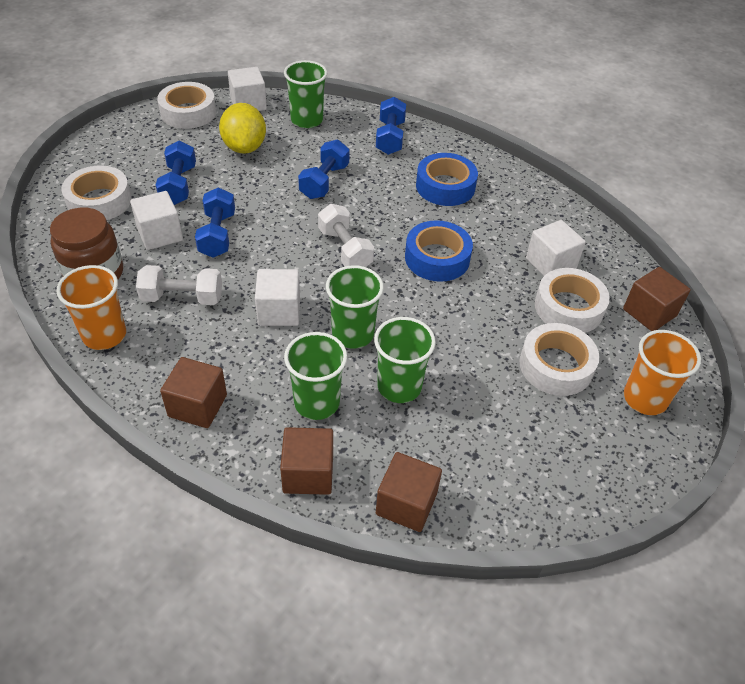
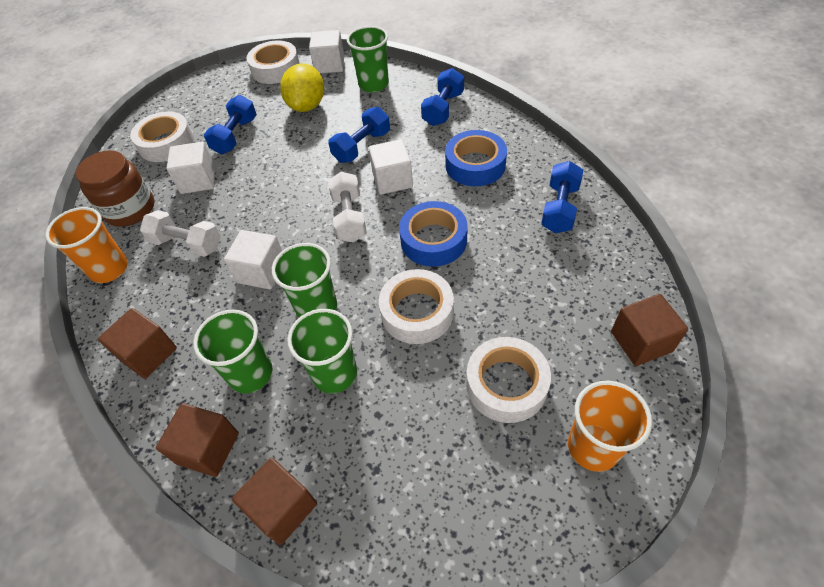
camera: 25 degrees right, 5 degrees up
blue dumbbell [195,187,235,258] -> blue dumbbell moved to [541,161,583,233]
white cube [526,220,586,276] -> white cube moved to [368,139,413,195]
white tape [535,268,610,333] -> white tape moved to [379,269,454,344]

